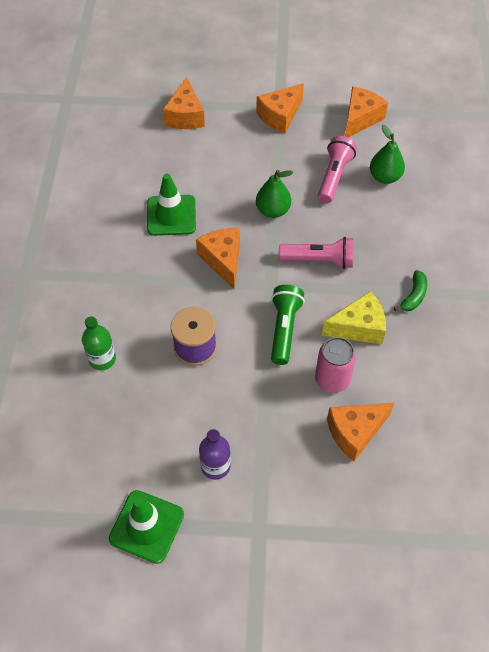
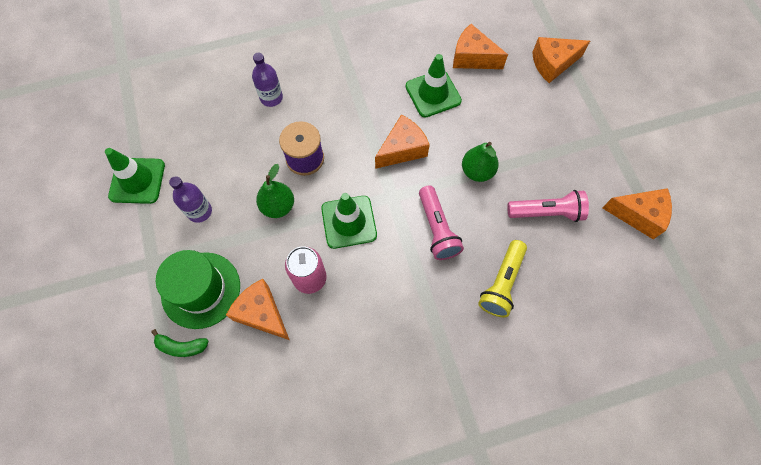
camera: 70 degrees right, 10 degrees up
green bottle [82,316,116,370] -> purple bottle [252,53,283,107]
orange cheese [256,83,304,133] -> orange cheese moved to [453,24,508,69]
green flashlight [271,285,305,365] -> green traffic cone [321,193,377,249]
yellow cheese [322,291,386,344] -> none
green pear [370,125,405,184] -> green pear moved to [256,164,294,218]
green banana [394,270,427,311] -> green banana moved to [151,329,208,357]
none -> green hat [156,250,240,329]
none -> yellow flashlight [478,240,527,317]

